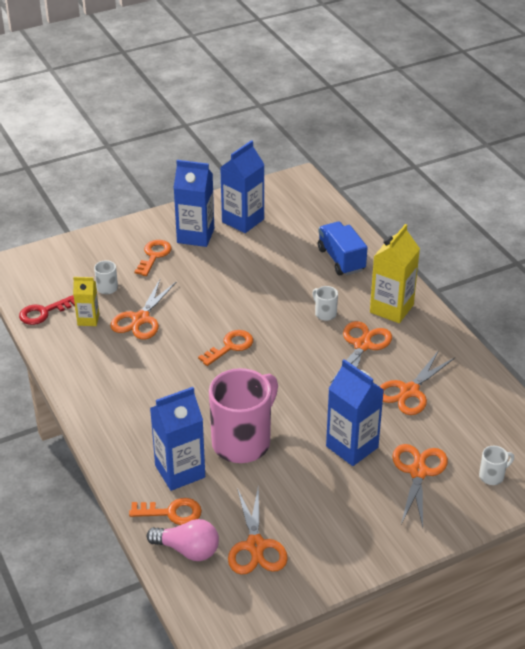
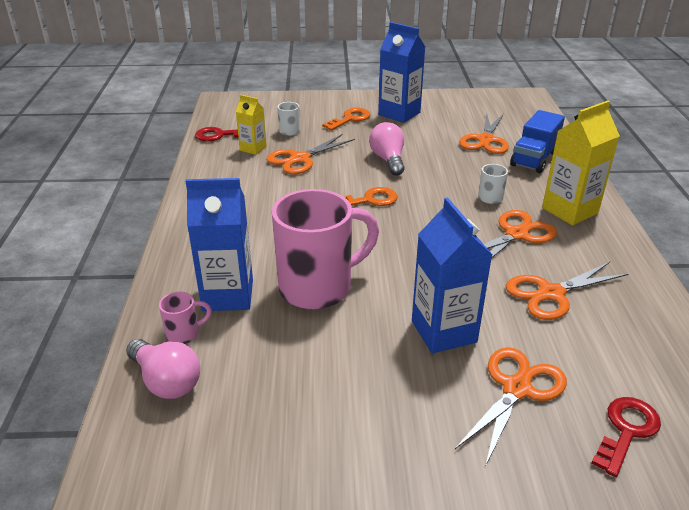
camera: 25 degrees right, 5 degrees down
orange key [129,498,202,525] -> pink mug [159,292,212,344]
blue carton [220,140,265,233] -> none
orange scissors [228,486,288,575] -> orange scissors moved to [459,113,509,154]
blue truck [318,222,368,275] -> blue truck turned 150 degrees counterclockwise [510,110,565,173]
white mug [479,446,514,485] -> red key [591,397,661,477]
none -> pink light bulb [369,122,405,176]

